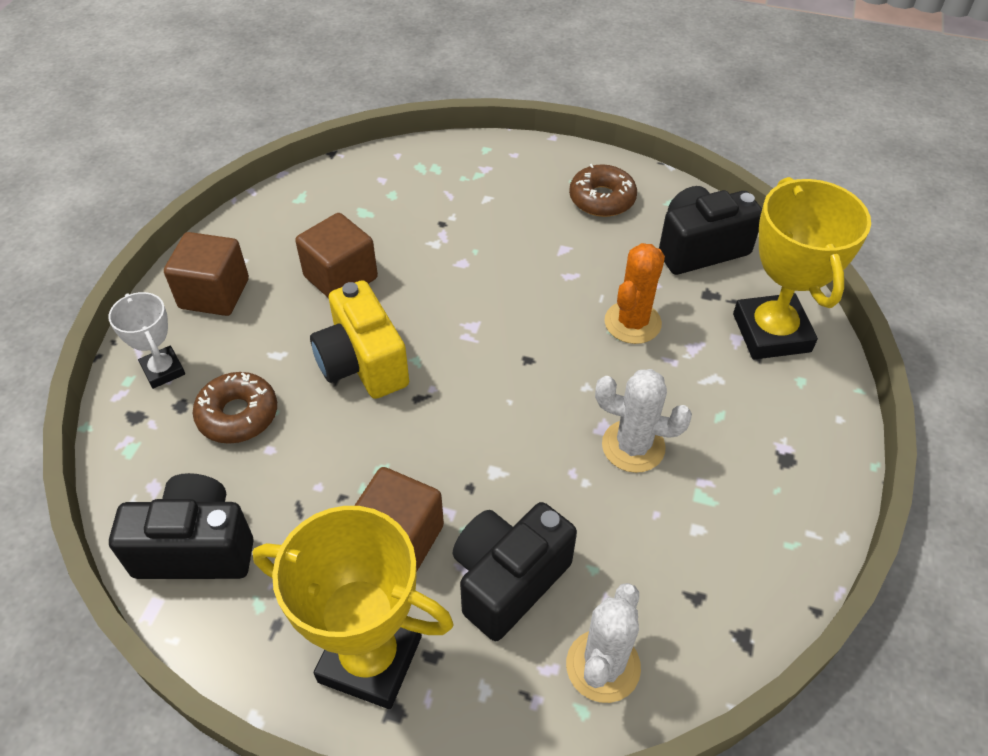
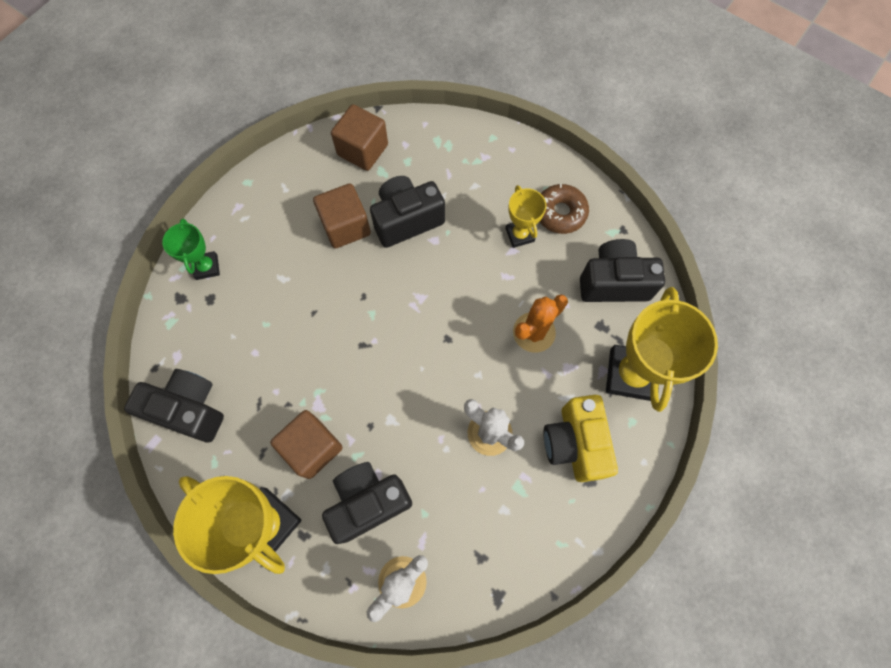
camera: 20 degrees right, 20 degrees up
white trophy [108,292,185,389] -> green trophy [162,218,220,280]
brown cube [164,232,249,316] -> brown cube moved to [331,105,388,171]
brown donut [193,372,277,444] -> none
yellow camera [310,280,409,399] -> yellow camera moved to [543,395,618,482]
none -> black camera [370,176,445,248]
none -> yellow trophy [506,185,546,248]

